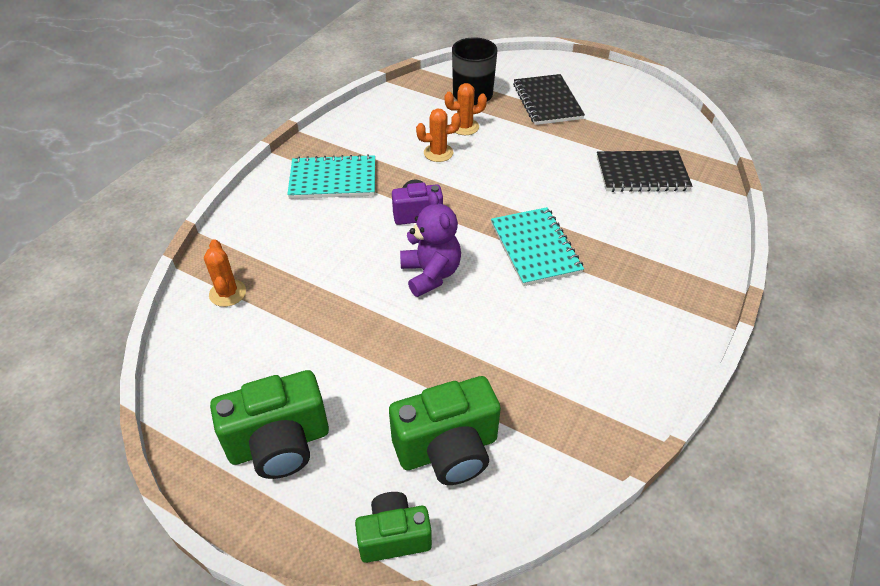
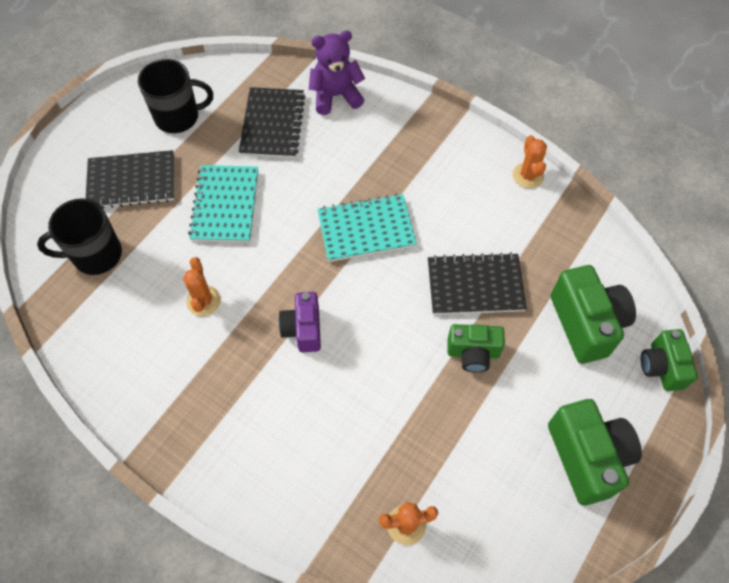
camera: 85 degrees left, 15 degrees up
turquoise notebook [287,154,375,199] -> turquoise notebook moved to [188,165,258,243]
purple teddy bear [400,192,461,297] -> purple teddy bear moved to [308,30,365,115]
orange cactus [445,83,487,135] -> orange cactus moved to [513,135,547,188]
none -> black mug [138,59,213,133]
none -> black notebook [428,252,527,315]
none -> green camera [447,324,505,372]

